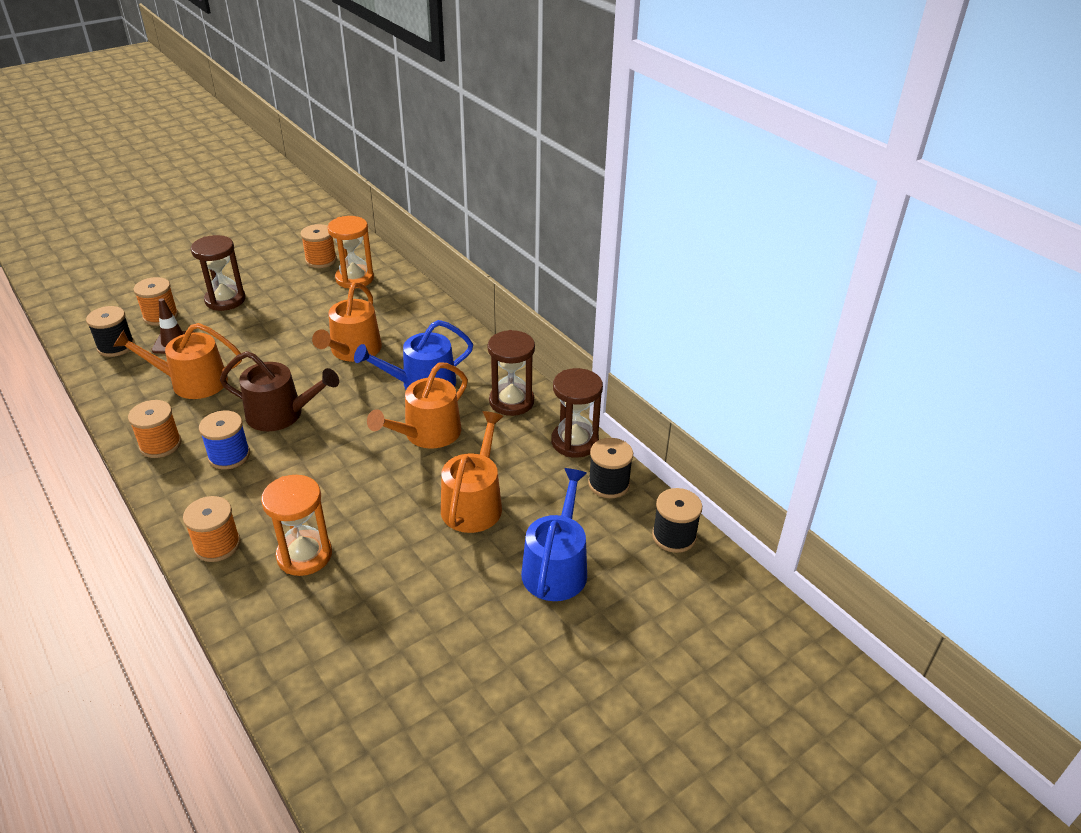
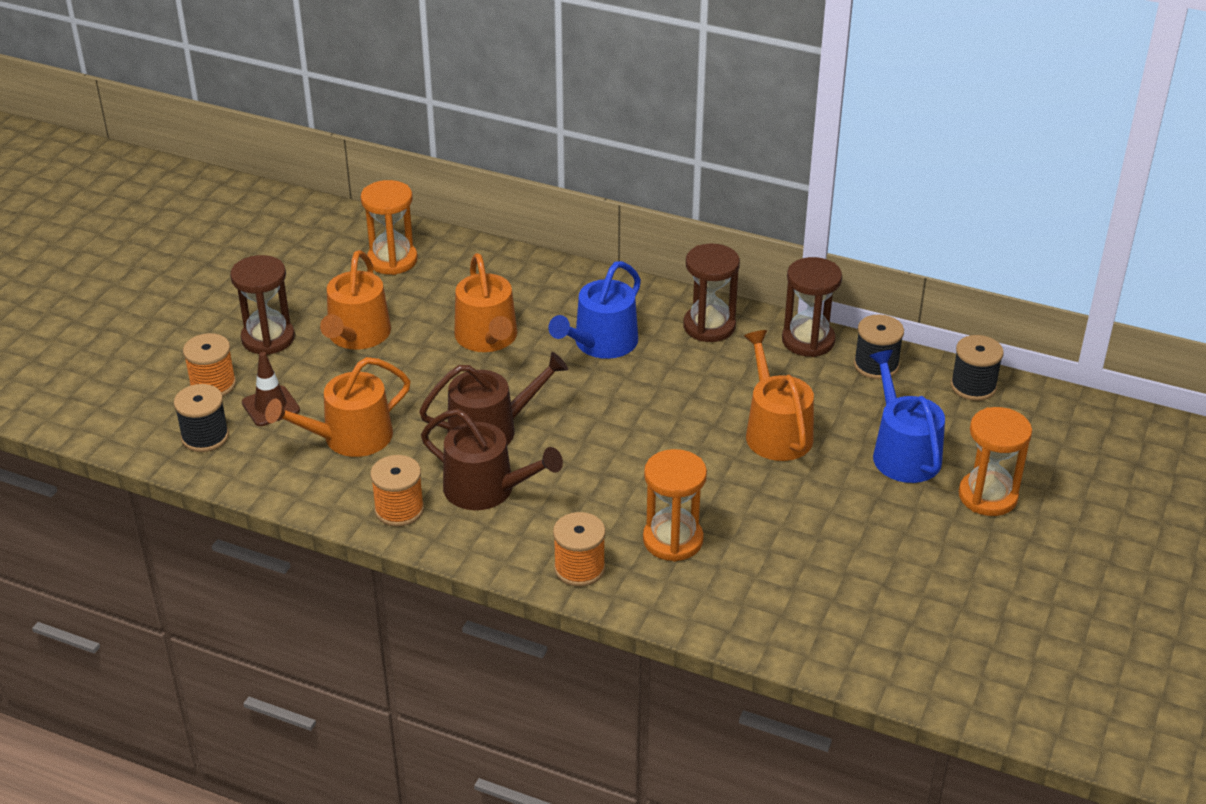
camera: 30 degrees left, 0 degrees up
blue spool [199,411,250,470] -> brown watering can [421,409,563,510]
orange spool [301,224,337,268] -> none
orange watering can [367,363,468,449] -> orange watering can moved to [320,250,391,350]
none -> orange hourglass [958,407,1032,516]

